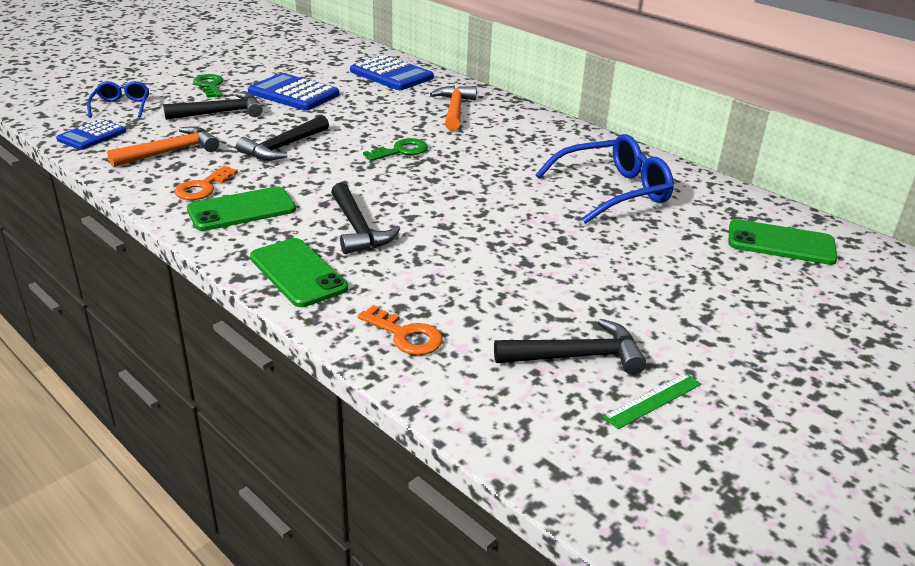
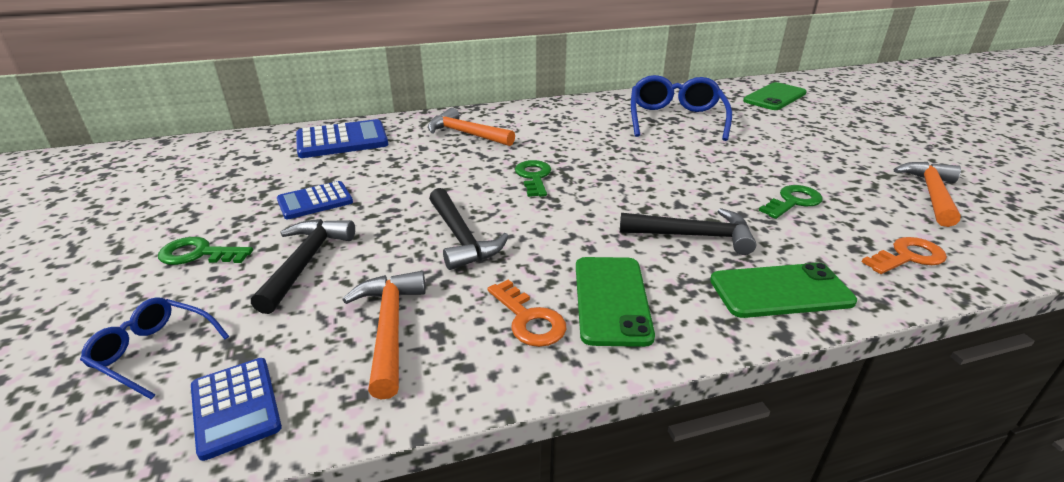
camera: 60 degrees left, 0 degrees up
blue calculator [248,73,339,111] -> blue calculator [277,181,353,219], size x0.64
black hammer [494,319,647,375] -> orange hammer [894,162,961,227]
green ruler [603,373,701,429] -> none
none -> green key [759,185,823,219]

